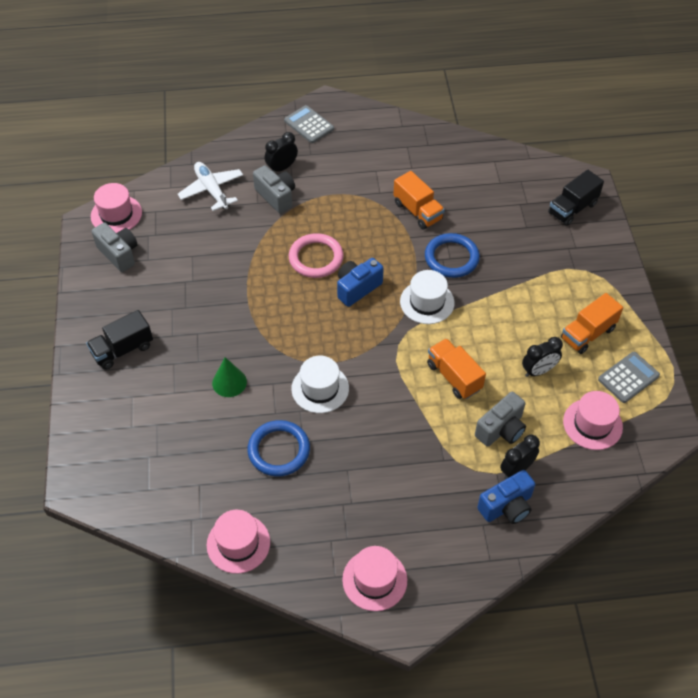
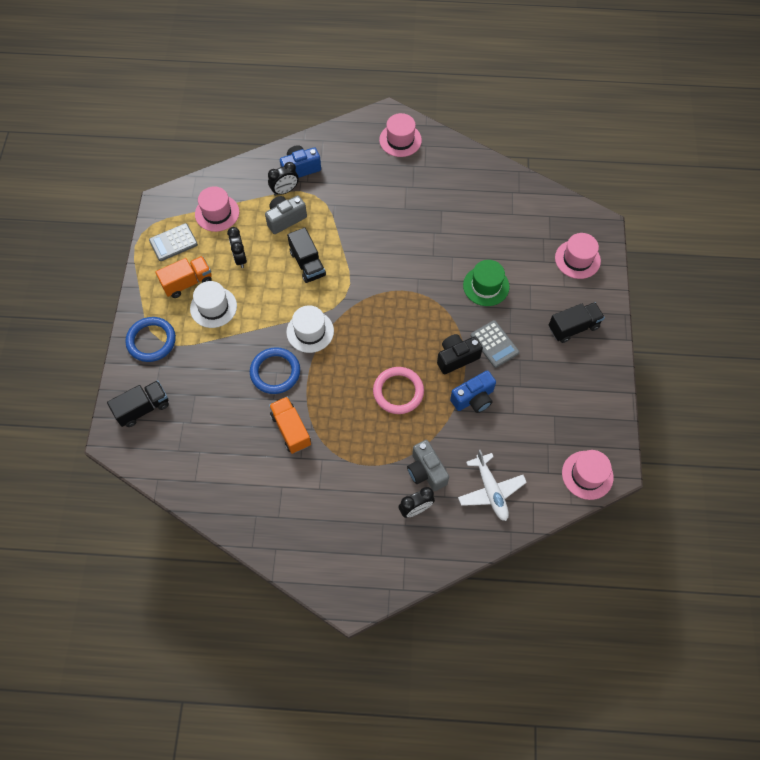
camera: 170 degrees left, 10 degrees up
grey camera [92,222,137,272] -> none
pink hat [207,510,270,574] -> pink hat moved to [555,233,601,279]
green cone [212,357,247,397] -> green hat [463,260,510,306]
blue ring [247,420,310,477] -> blue ring moved to [125,317,176,362]
grey calculator [284,105,334,143] -> grey calculator moved to [471,320,519,368]
white hat [291,356,349,413] -> white hat moved to [190,281,237,328]
blue camera [337,258,384,307] -> blue camera moved to [450,370,496,413]
orange truck [427,338,486,399] -> black truck [287,227,326,283]
black clock [522,337,563,377] -> black clock turned 90 degrees counterclockwise [227,227,247,268]
none -> black camera [437,334,483,374]

